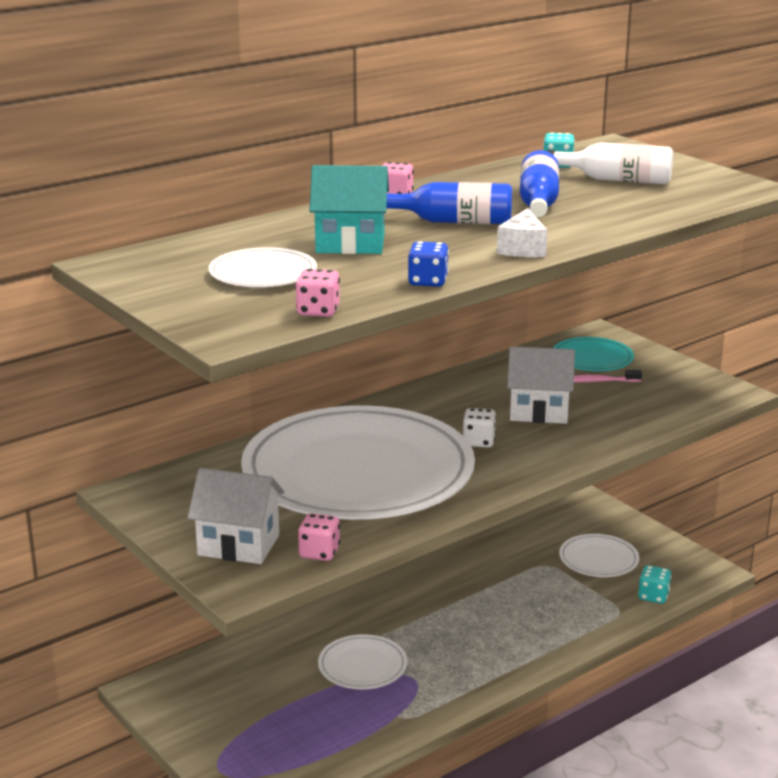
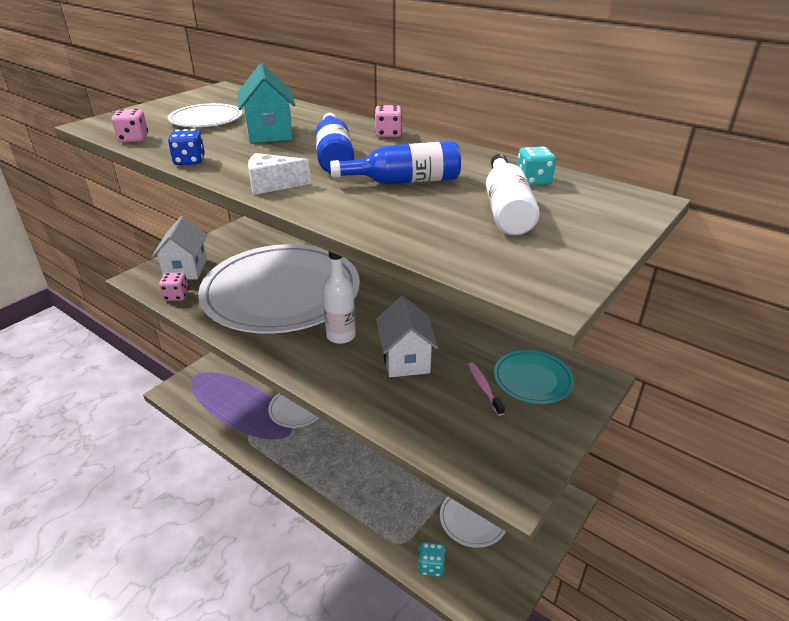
camera: 75 degrees right, 10 degrees up
white dice [463,408,496,448] -> white bottle [323,252,356,344]

